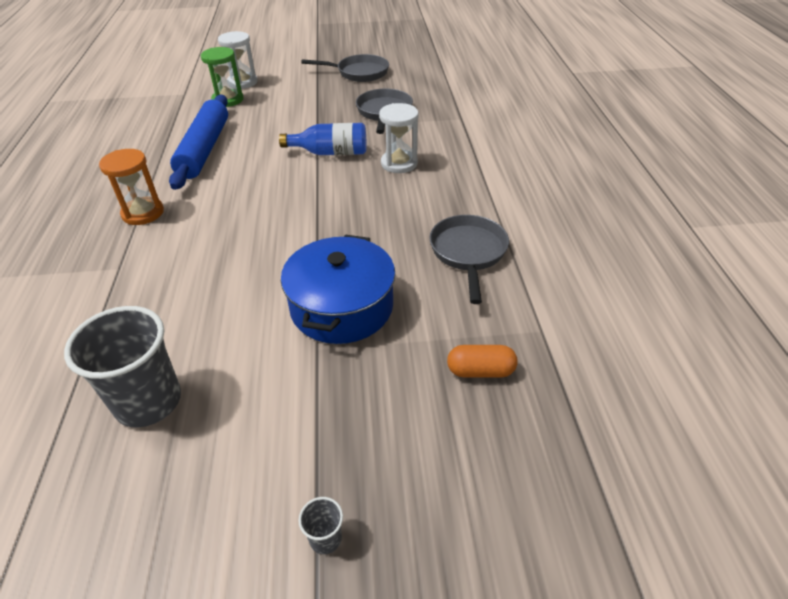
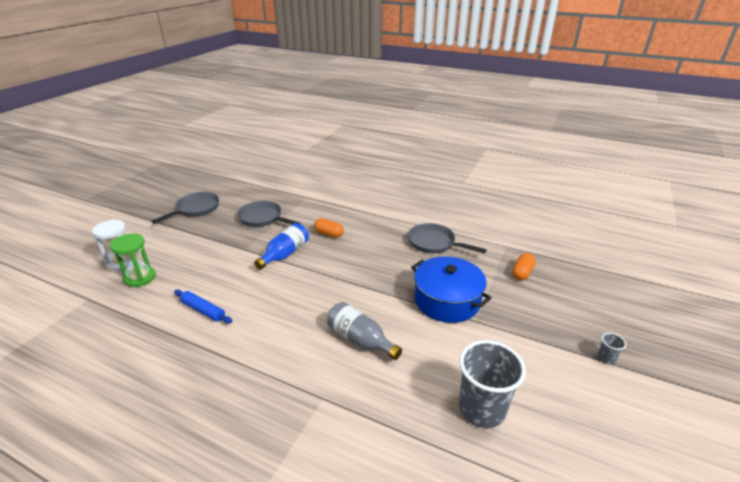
camera: 60 degrees left, 10 degrees down
orange hourglass [99,149,164,225] -> none
blue rolling pin [169,95,228,190] -> blue rolling pin [174,290,232,323], size x0.52
white hourglass [379,103,418,173] -> orange capsule [314,218,344,238]
none -> grey bottle [327,302,402,360]

